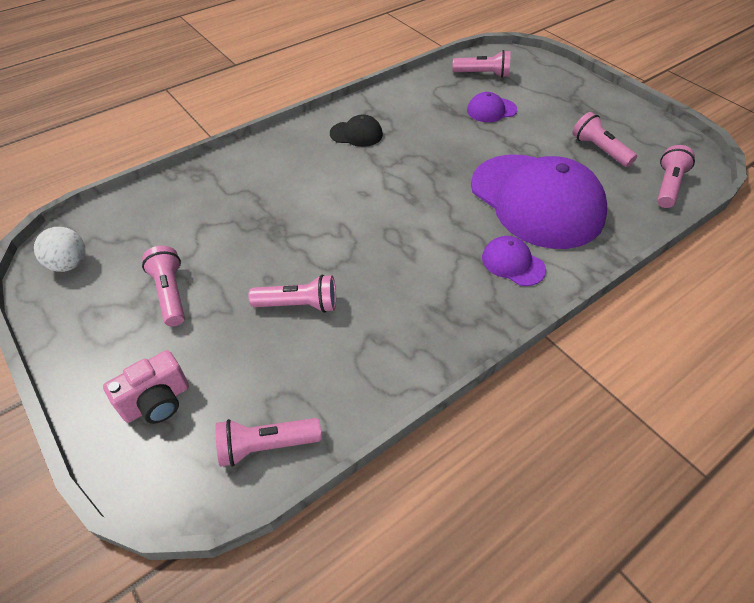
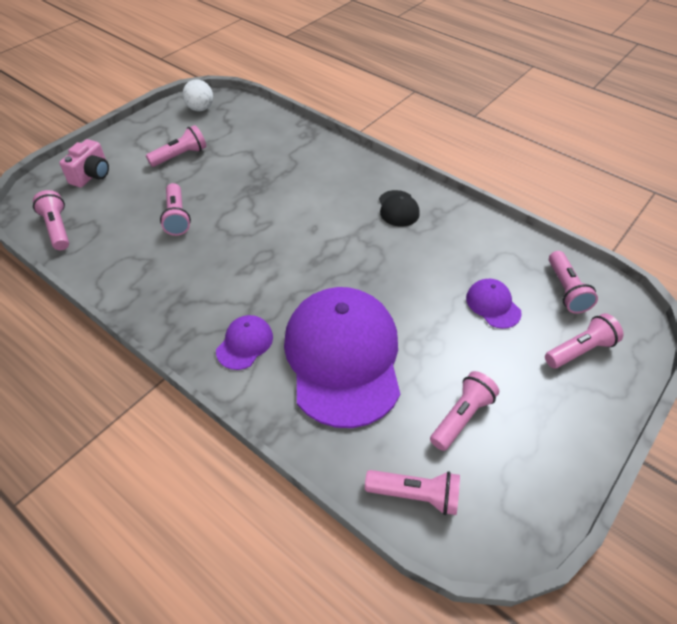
camera: 75 degrees right, 0 degrees up
pink camera [103,350,189,424] -> pink camera turned 105 degrees counterclockwise [59,139,109,187]
purple cap [471,155,607,249] -> purple cap turned 135 degrees clockwise [284,287,400,428]
none -> pink flashlight [545,313,623,368]

